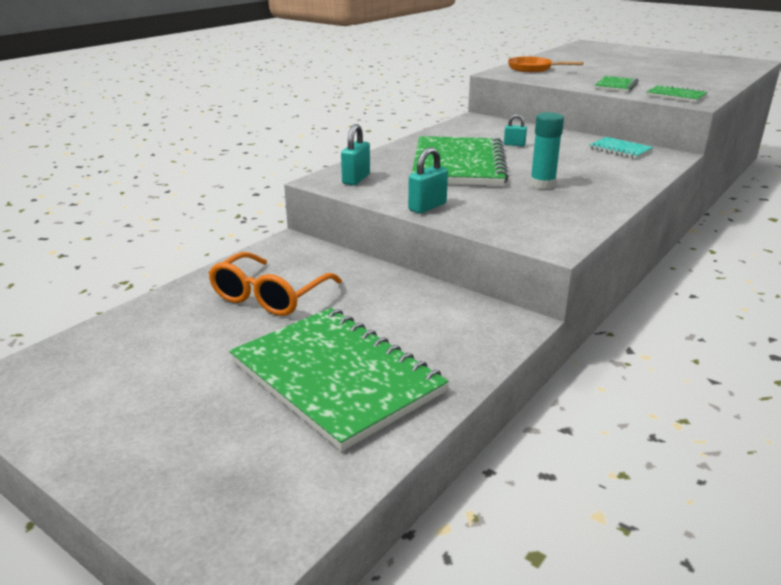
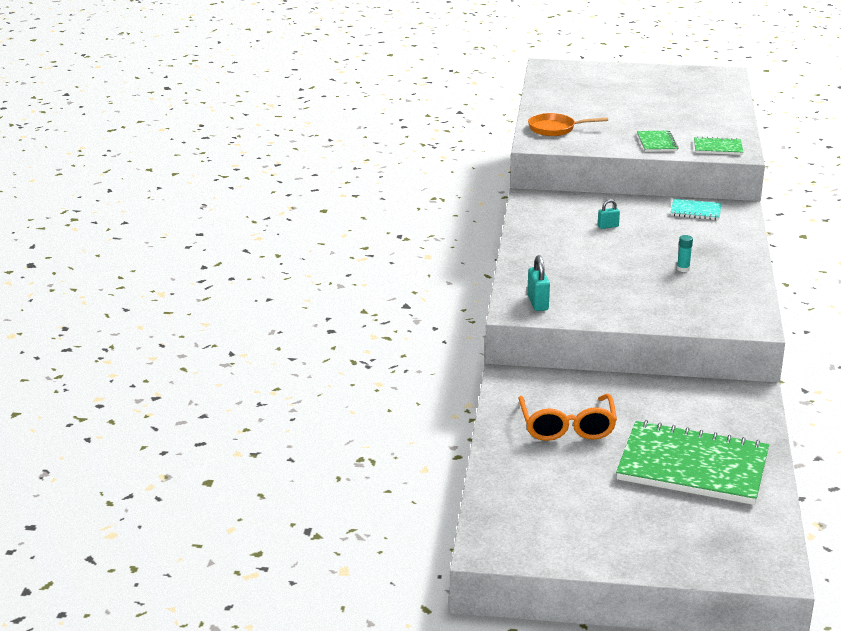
camera: 30 degrees left, 0 degrees up
turquoise padlock [408,147,448,213] -> none
green notebook [412,136,509,186] -> none
turquoise glue stick [530,112,564,189] -> turquoise glue stick [677,235,693,272], size x0.57

